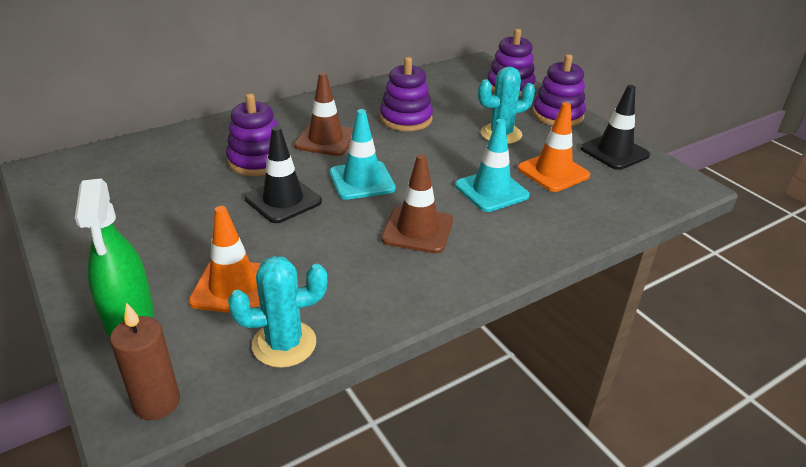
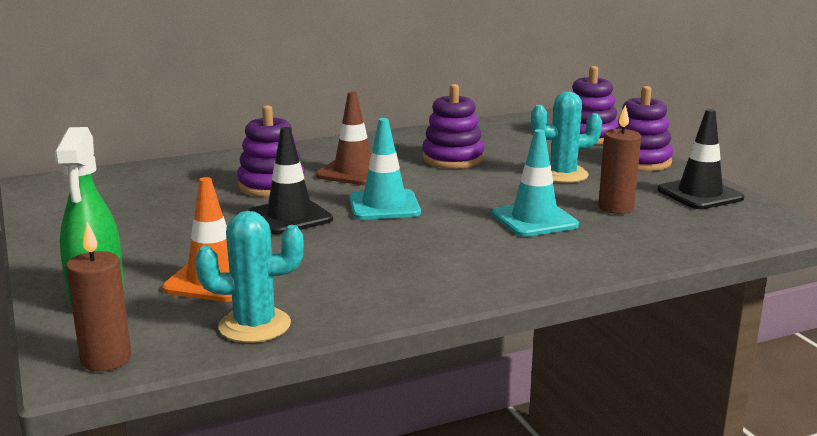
camera: 10 degrees right, 15 degrees down
brown traffic cone [381,154,453,253] -> none
orange traffic cone [518,102,590,192] -> brown candle [598,105,641,214]

